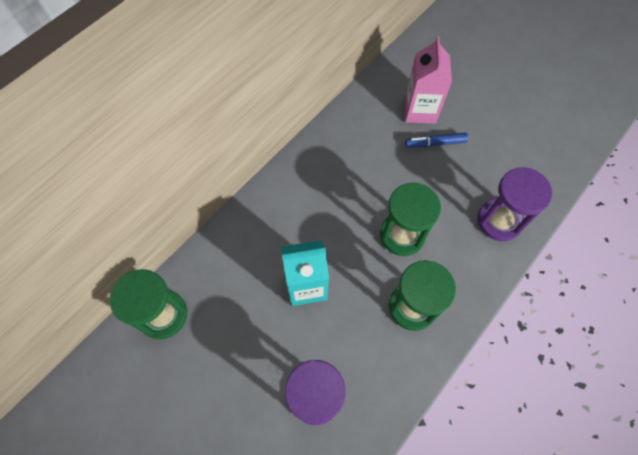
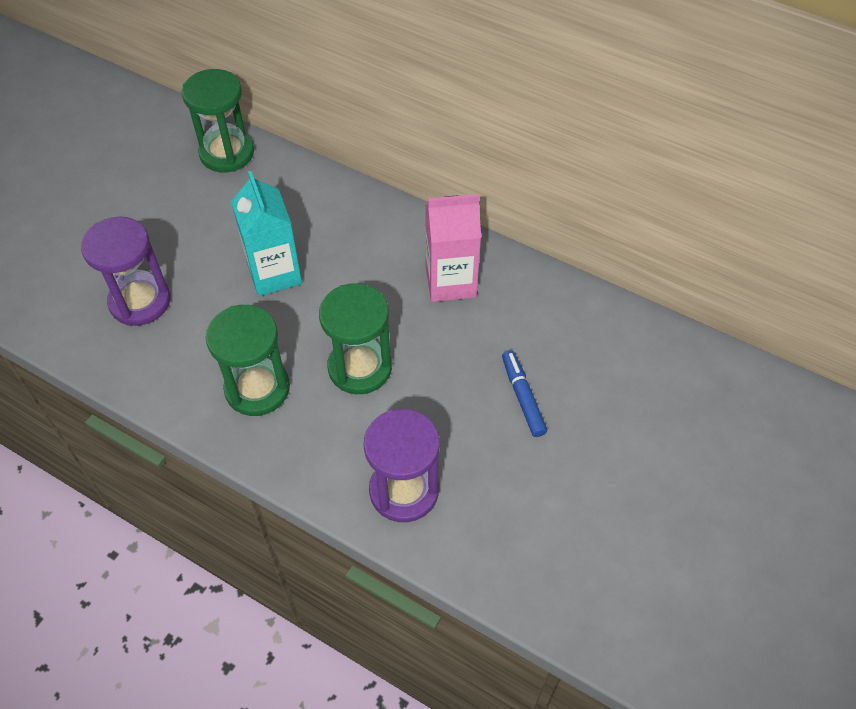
camera: 80 degrees right, 10 degrees down
pink carton [405,36,452,124] -> pink carton moved to [425,194,481,302]

